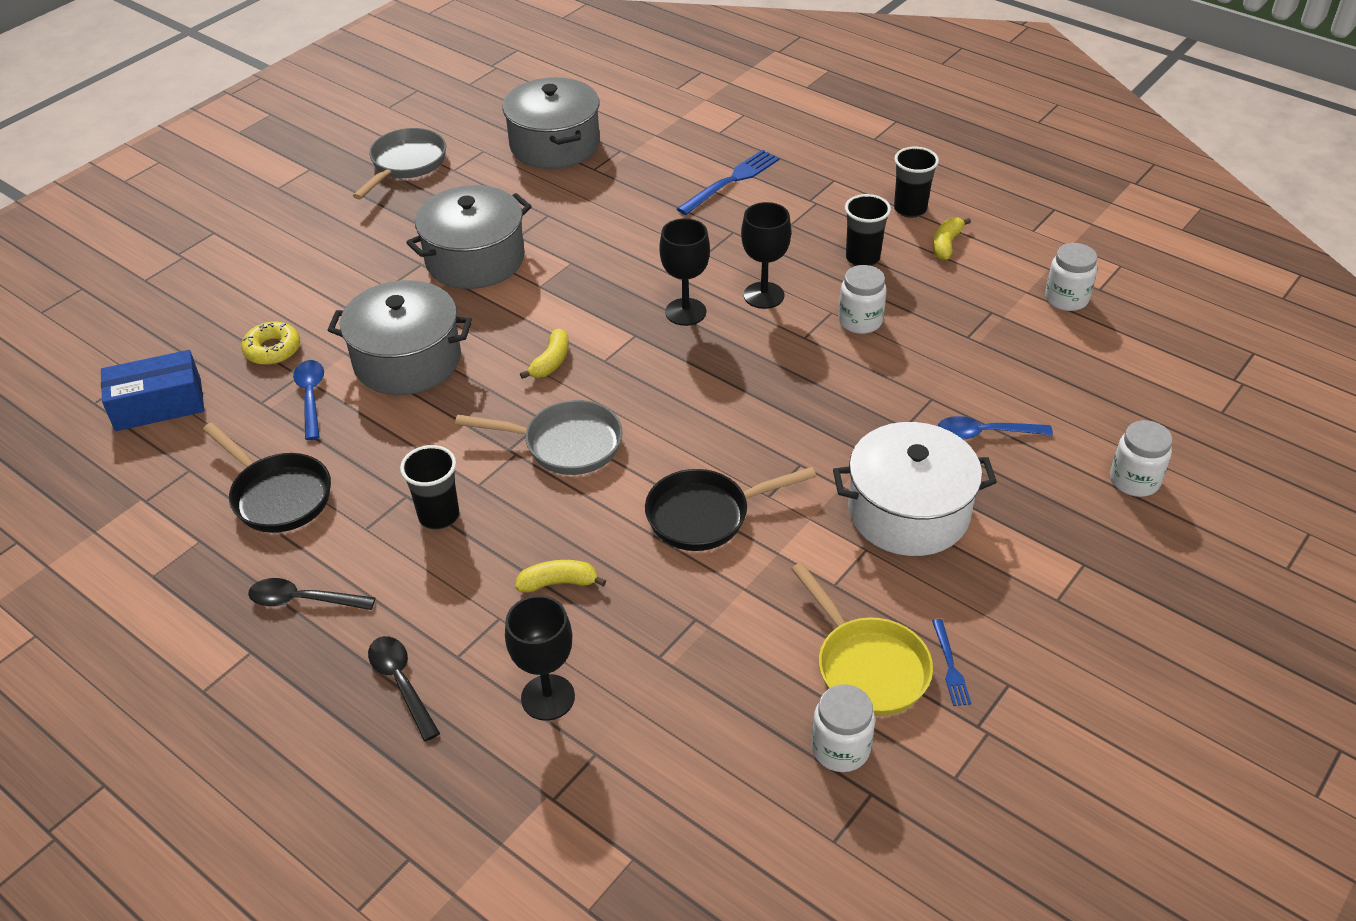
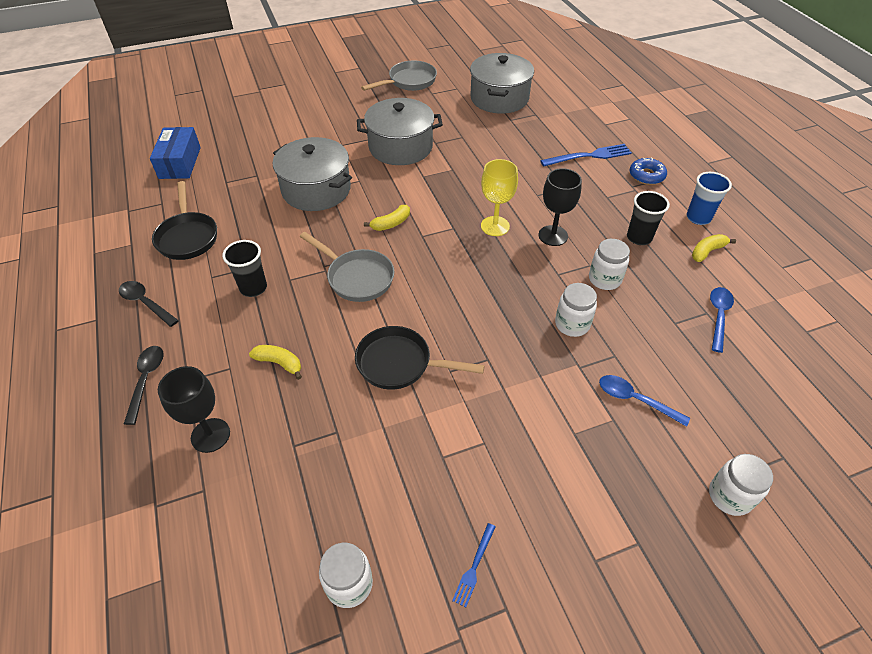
camera: 30 degrees right, 5 degrees up
blue box [101,350,204,431] -> blue box turned 75 degrees clockwise [150,127,201,179]
yellow donut [241,322,300,365] -> none
blue spoon [293,360,324,440] -> blue spoon moved to [710,287,734,353]
black goblet [659,218,710,326] -> yellow goblet [481,159,518,236]
yellow pan [791,562,933,716] -> none
white pot [833,422,997,556] -> none
black cup [894,147,939,218] -> blue cup [687,172,732,225]
white jar [1045,243,1097,311] -> white jar moved to [555,283,597,337]
none -> blue donut [630,157,667,185]

